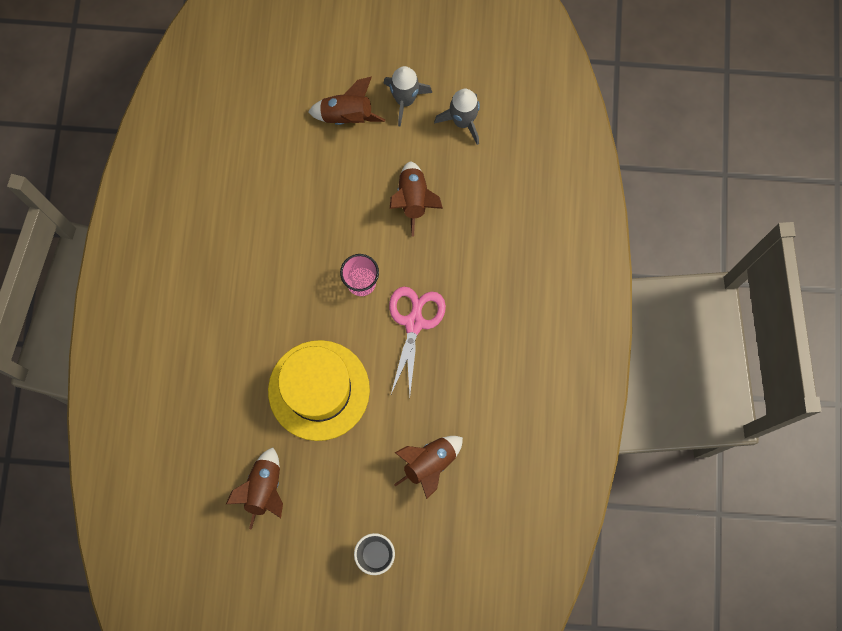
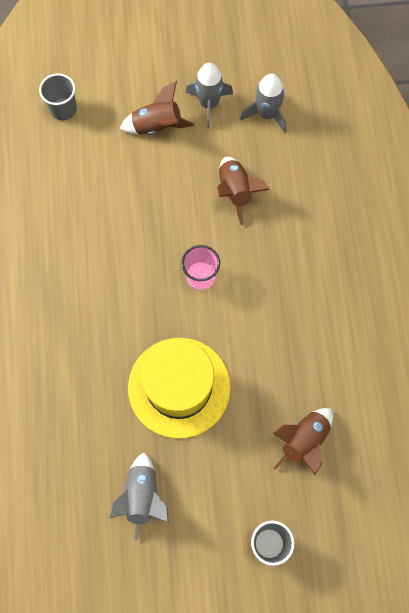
camera: 10 degrees left, 5 degrees down
brown rocket [226,447,283,530] -> grey rocket [109,452,169,541]
pink scissors [389,286,446,396] -> none
none -> grey cup [39,73,77,120]

